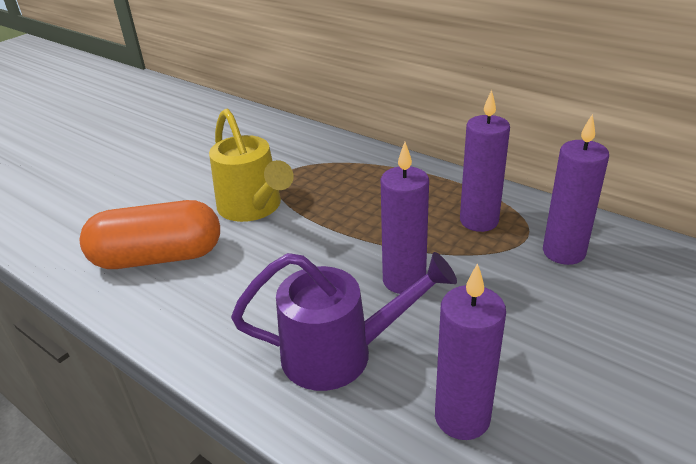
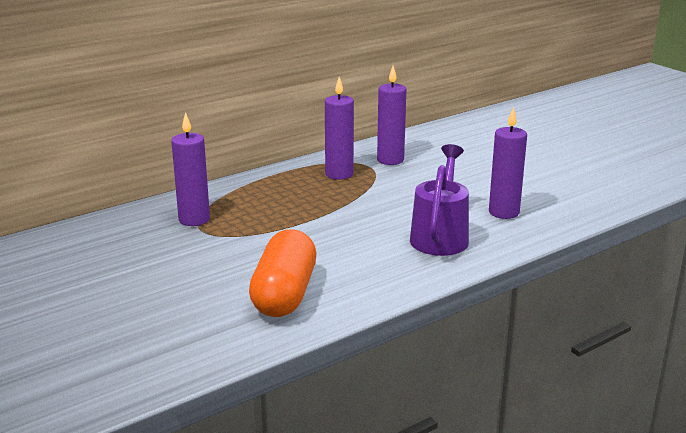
camera: 75 degrees left, 10 degrees down
yellow watering can [209,109,294,222] -> none
purple candle [381,142,429,294] -> purple candle moved to [171,112,210,226]

